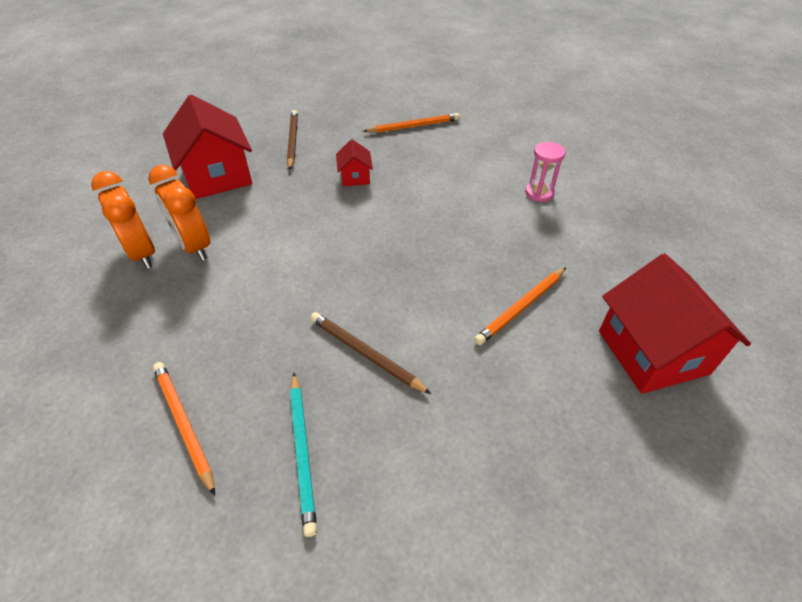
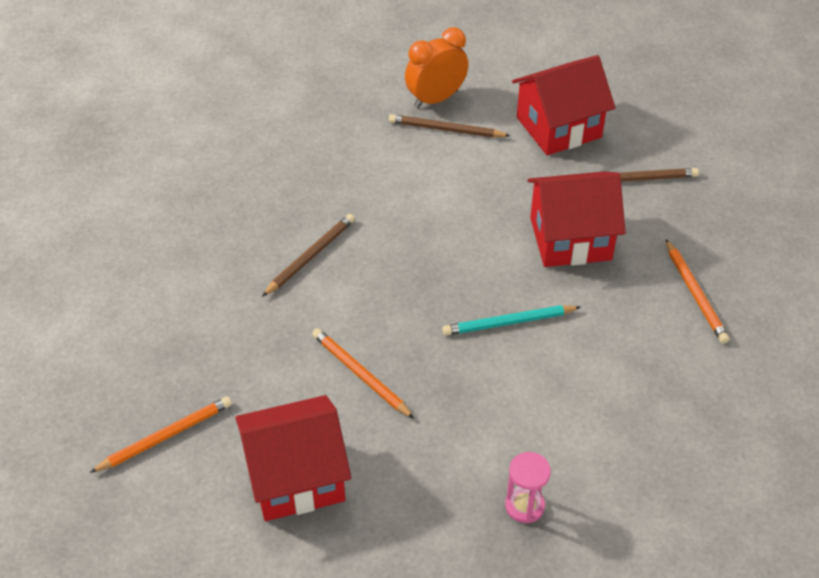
camera: 90 degrees right, 0 degrees up
orange clock [148,165,210,261] -> brown pencil [389,114,510,138]
orange pencil [153,362,215,496] -> orange pencil moved to [89,396,232,473]
turquoise pencil [290,372,317,537] -> turquoise pencil moved to [442,305,581,336]
red house [336,139,373,186] -> red house [527,172,626,267], size x2.11
pink hourglass [525,142,565,202] -> pink hourglass moved to [505,452,551,524]

